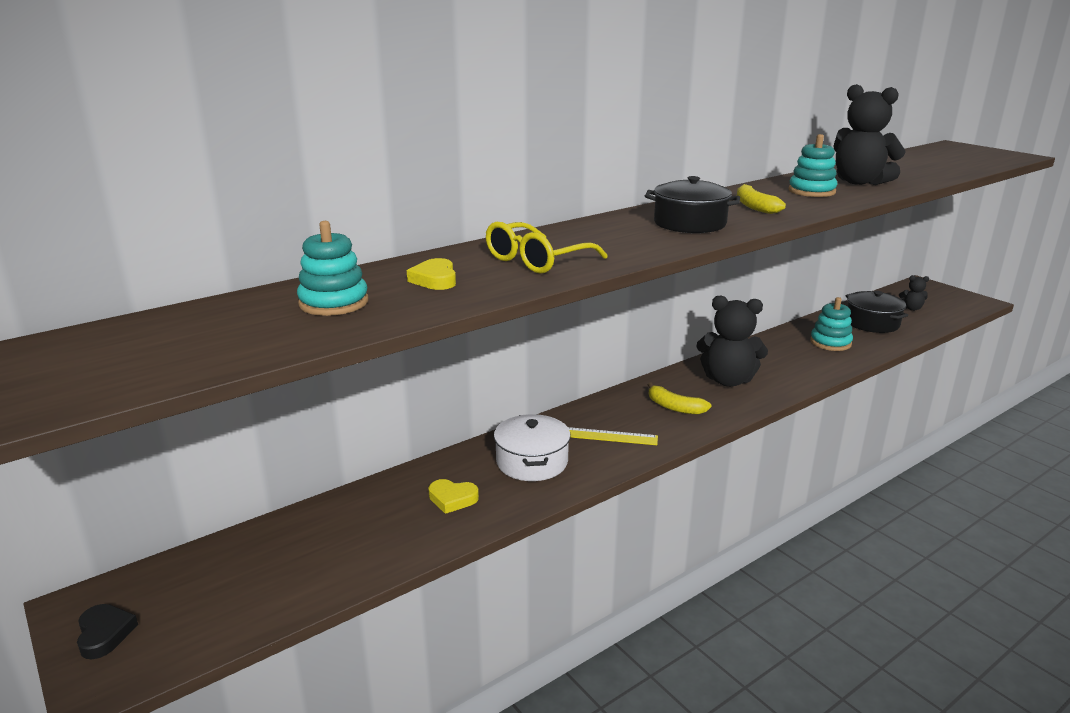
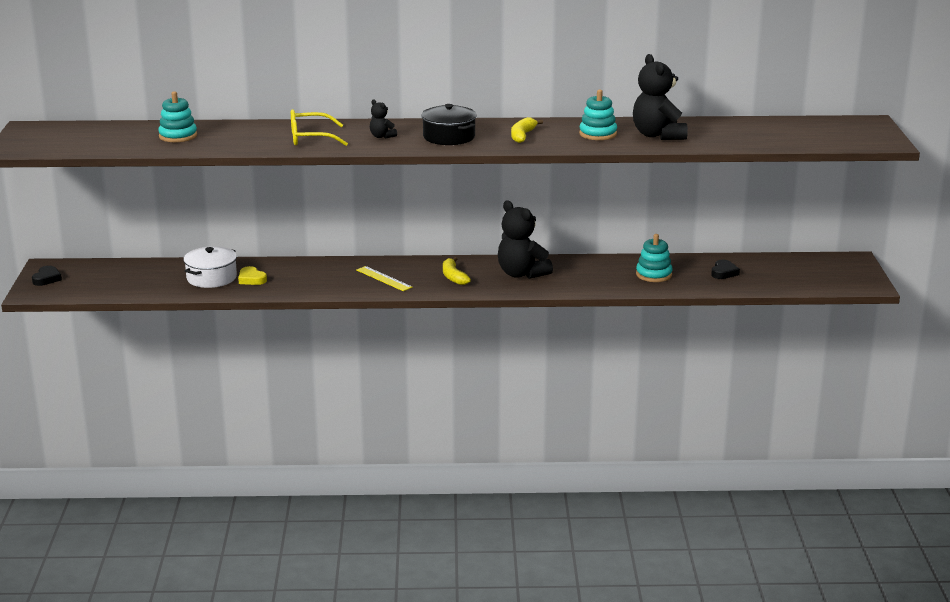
camera: 35 degrees right, 0 degrees up
yellow heart [407,258,456,290] -> none
white pot [494,414,571,481] -> white pot moved to [184,246,237,288]
black pot [845,291,908,333] -> black heart [711,260,740,279]
black teddy bear [899,275,929,311] -> black teddy bear moved to [370,99,397,139]

